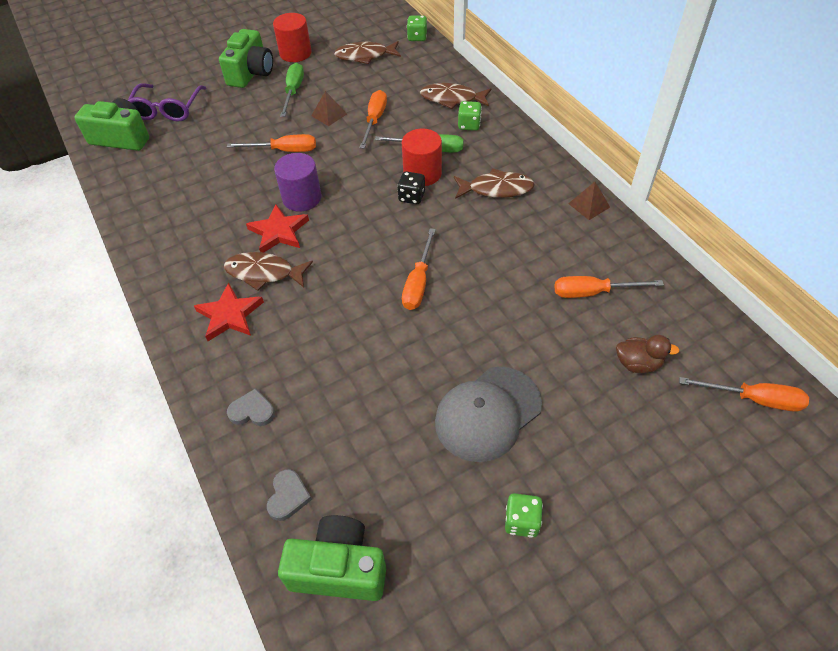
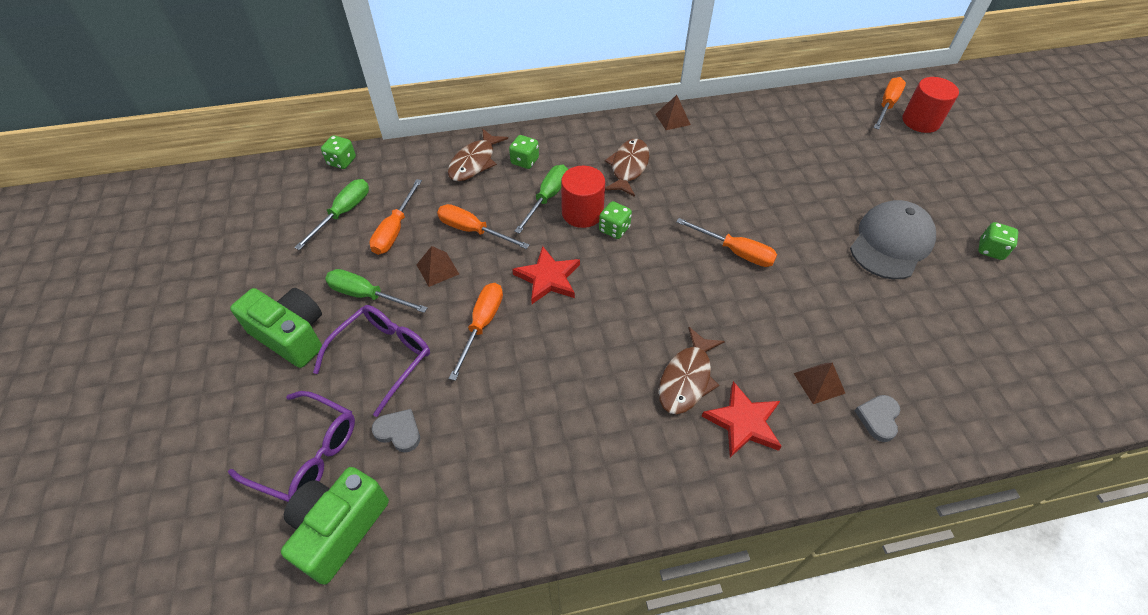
camera: 75 degrees left, 0 degrees up
red star [246,204,309,252] -> red star moved to [512,246,580,304]
grey heart [267,469,312,521] -> grey heart moved to [372,409,420,453]
red cylinder [273,13,312,62] -> red cylinder moved to [902,77,959,133]
purple cylinder [274,153,321,212] -> none
green camera [278,515,386,601] -> none
brown fish [334,41,401,64] -> green screwdriver [294,179,369,250]
black dice [397,171,425,204] -> green dice [599,201,632,239]
grey cap [435,367,542,462] -> grey cap turned 120 degrees counterclockwise [850,200,936,279]
orange screwdriver [554,276,664,298] -> orange screwdriver moved to [369,179,422,255]
brown duck [616,335,680,373] -> none
none -> purple glasses [313,305,430,417]
none -> brown pyramid [793,363,845,404]

